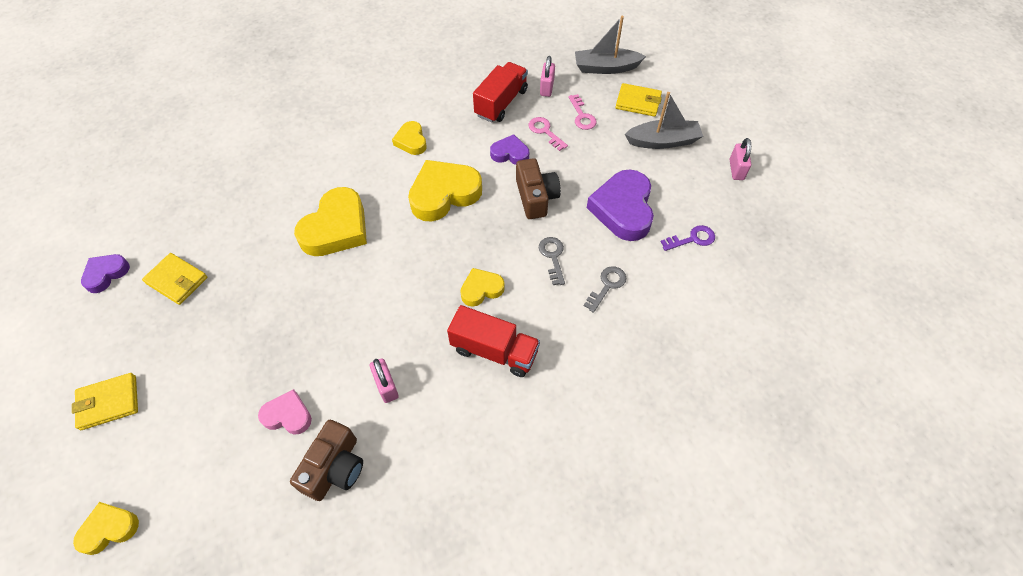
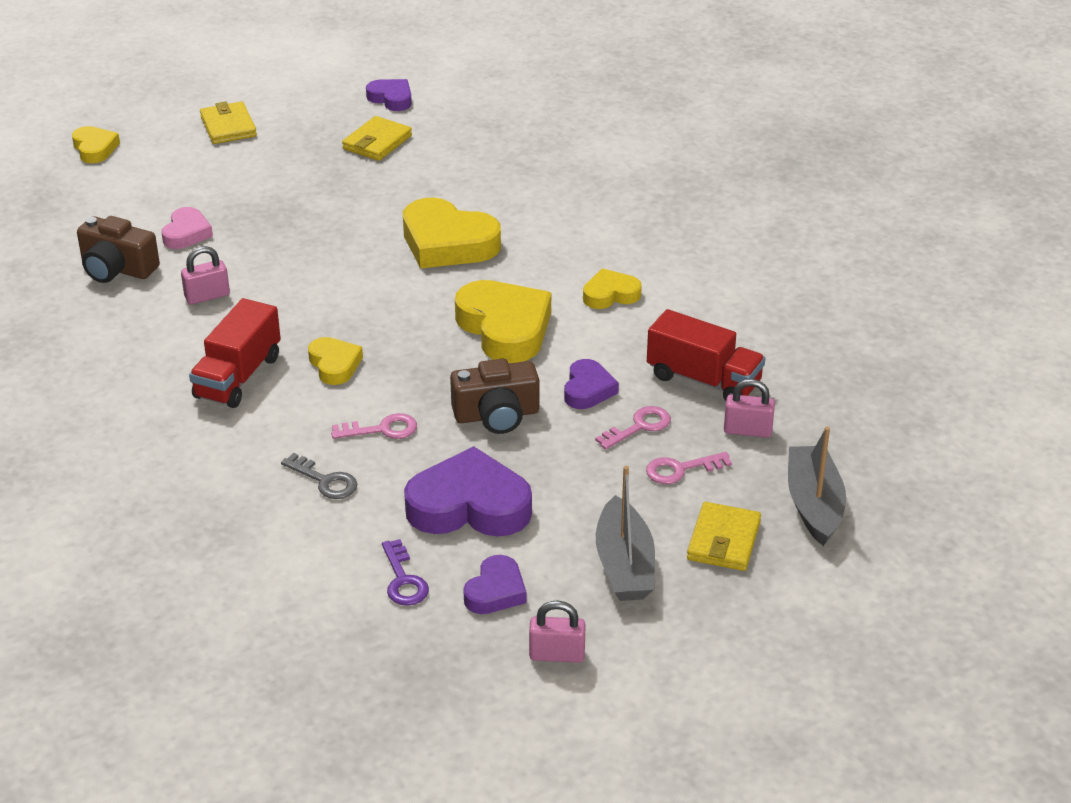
camera: 90 degrees right, 20 degrees down
grey key [539,237,565,285] -> pink key [331,413,417,439]
none -> purple heart [463,555,527,614]

